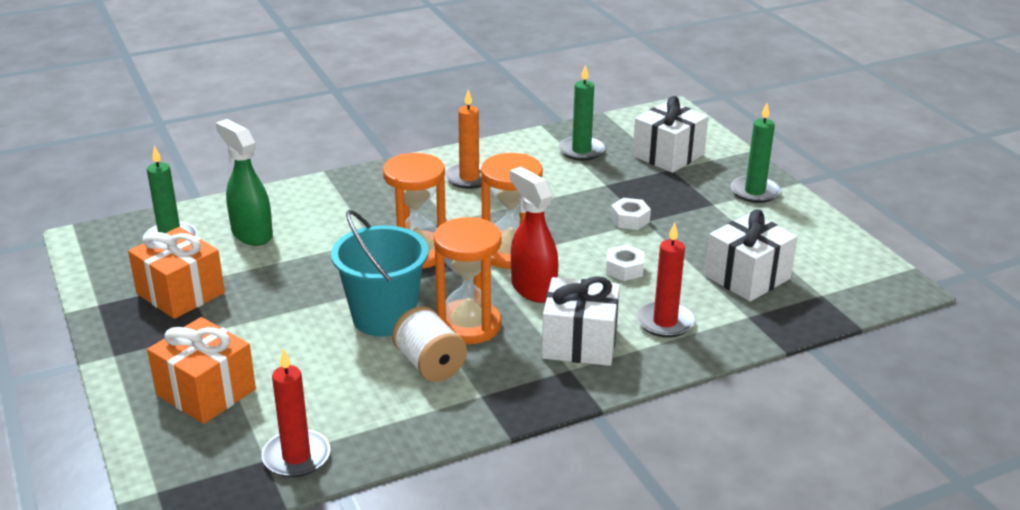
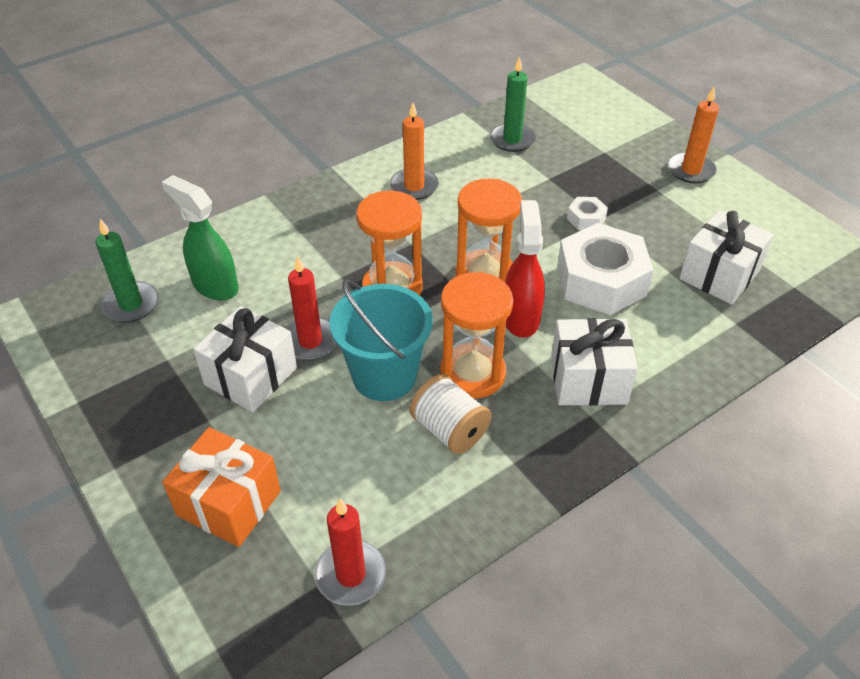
camera: 10 degrees left, 15 degrees up
orange gift [128,227,225,319] -> none
red spray bottle [509,167,558,303] -> red spray bottle turned 45 degrees clockwise [505,200,545,338]
white nut [606,245,644,281] -> white nut [557,223,654,315], size x2.26
white gift [632,96,708,173] -> white gift moved to [193,306,297,412]
red candle [636,223,695,338] -> red candle moved to [285,256,337,360]
green candle [731,103,781,203] -> orange candle [668,87,719,183]

